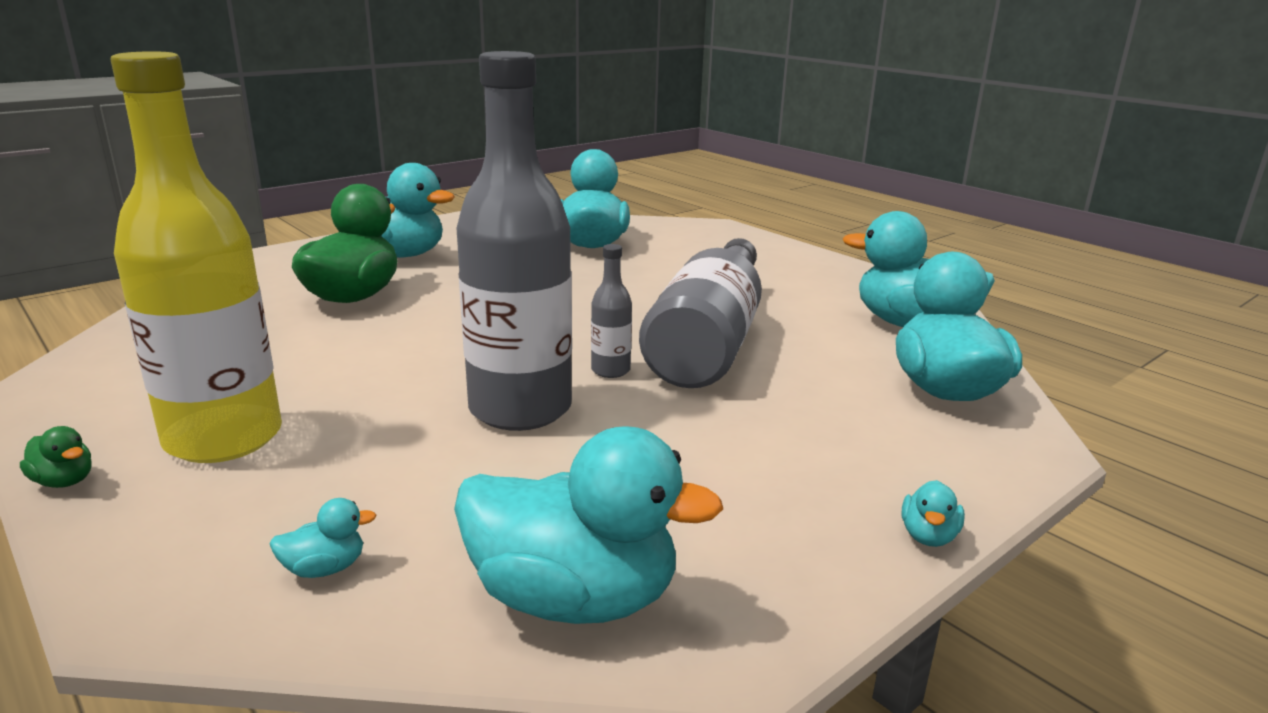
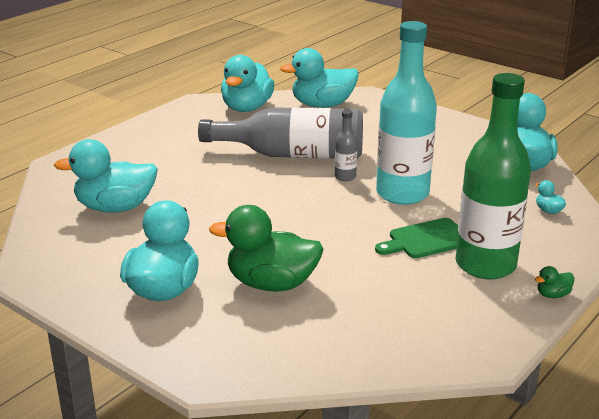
camera: 100 degrees left, 5 degrees up
green duck [20,426,92,488] -> green duck turned 135 degrees counterclockwise [535,266,574,298]
yellow bottle [110,51,282,463] -> green bottle [456,73,531,279]
grey bottle [456,51,572,431] -> turquoise bottle [376,21,437,205]
turquoise duck [902,480,965,547] -> none
none -> green cutting board [375,218,458,258]

